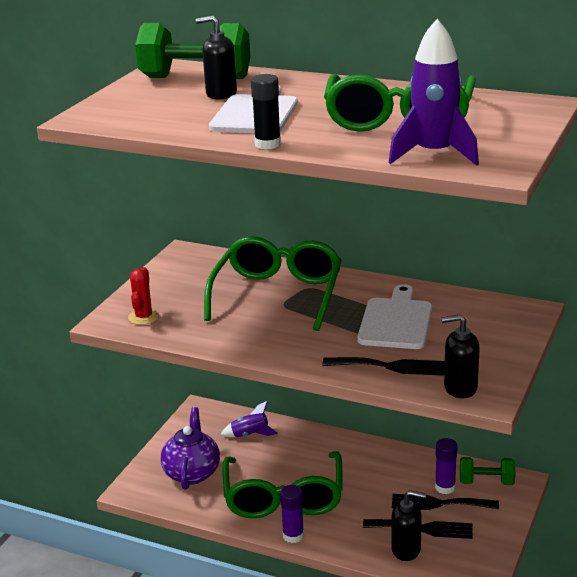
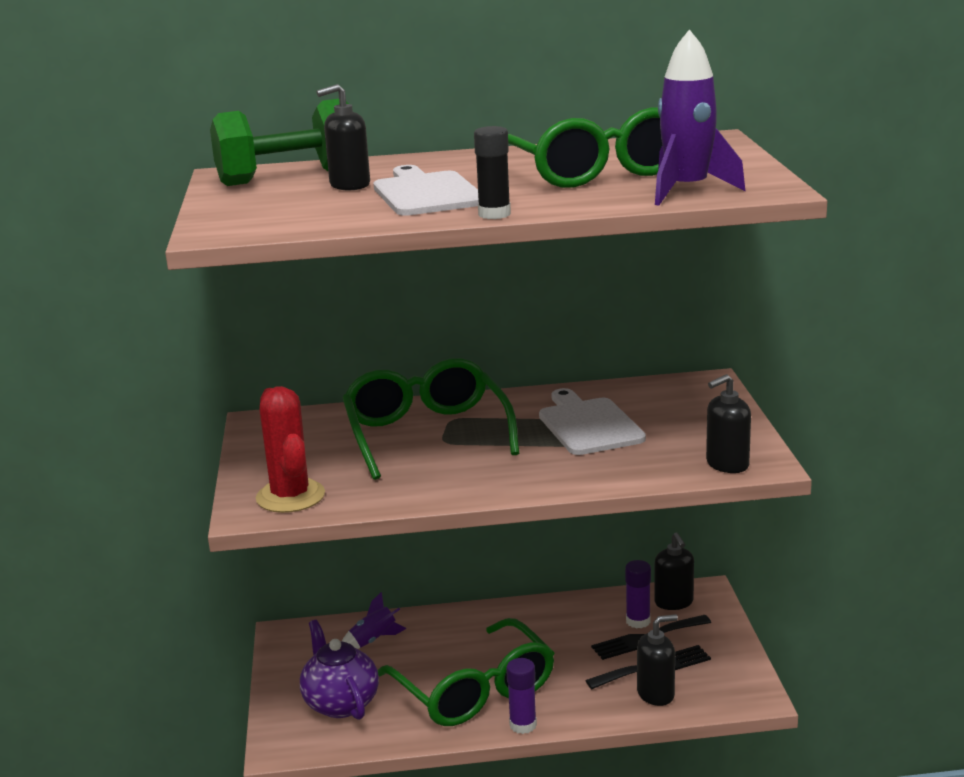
camera: 30 degrees left, 5 degrees down
red cactus [128,267,159,325] -> red cactus [256,386,325,513], size x1.65
black fork [322,357,445,376] -> none
green dumbbell [460,457,515,485] -> black soap dispenser [654,532,694,610]

